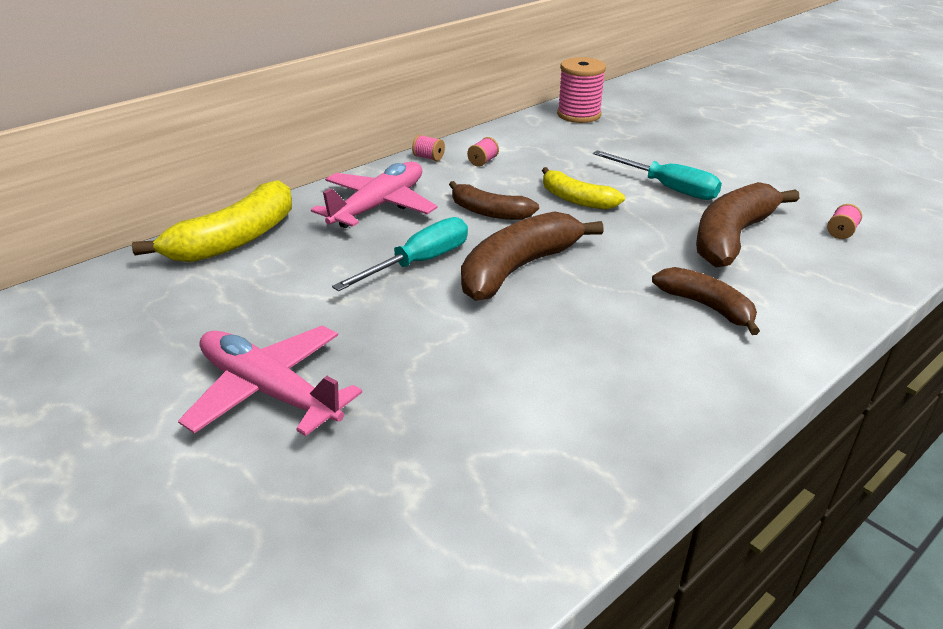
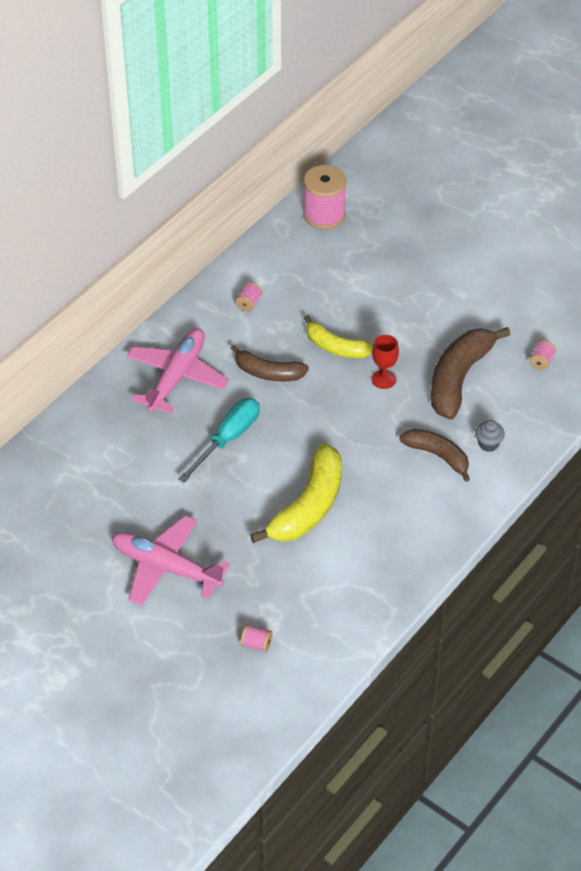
camera: 10 degrees left, 15 degrees up
yellow banana [132,180,292,262] -> yellow banana moved to [250,443,342,543]
pink spool [412,135,445,161] -> pink spool moved to [241,624,272,653]
brown banana [461,211,604,301] -> none
turquoise screwdriver [593,150,722,200] -> none
none -> red goblet [371,335,399,389]
none -> grey cupcake [475,420,505,452]

